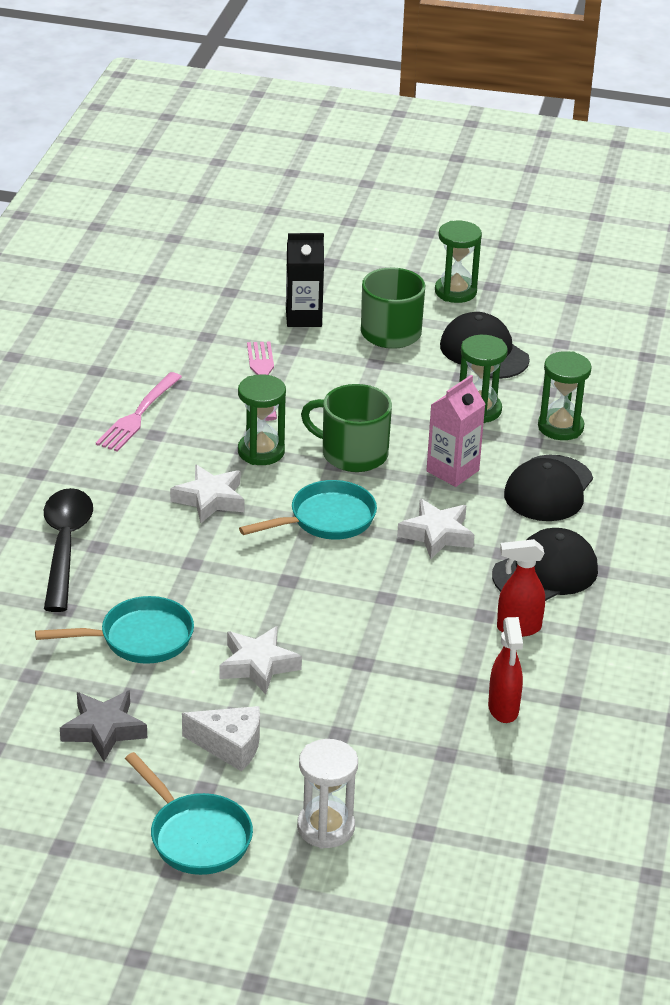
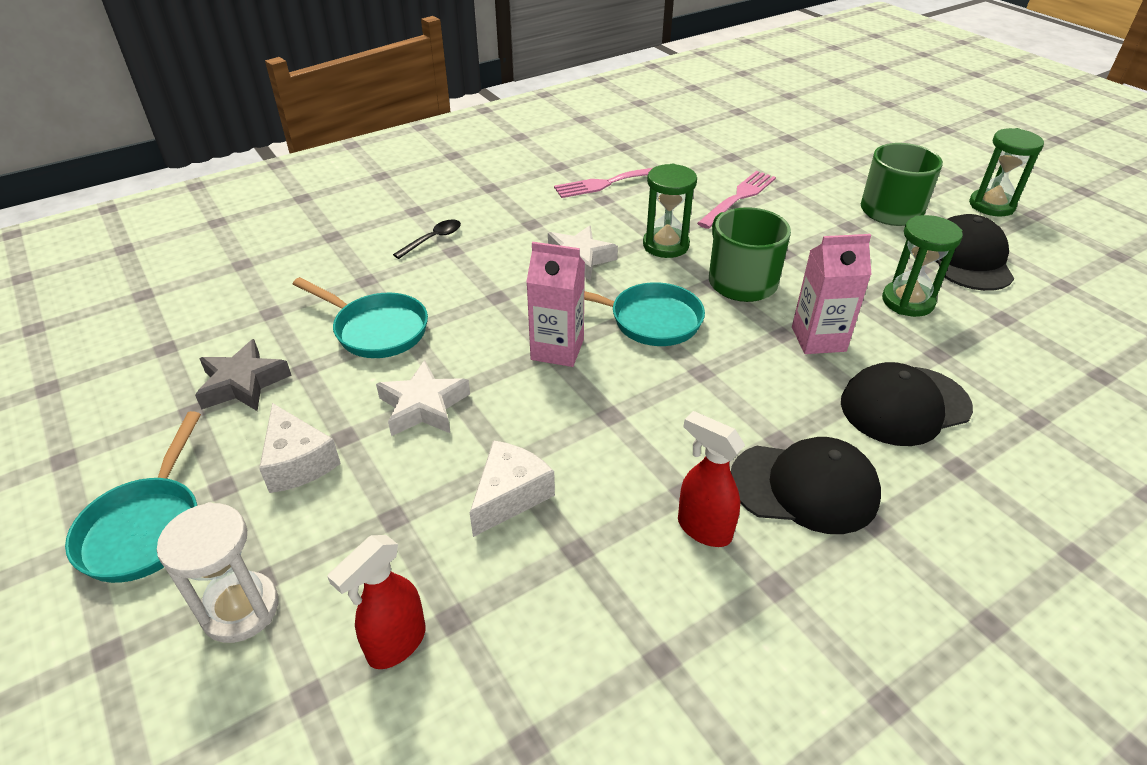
camera: 45 degrees right, 5 degrees up
black spoon [44,488,93,612] -> black spoon [393,219,461,259], size x0.49
black carton [286,233,324,327] -> none
white star [397,499,474,559] -> none
red spray bottle [488,617,523,723] -> red spray bottle moved to [327,535,426,669]
green hourglass [538,351,592,440] -> none
none -> white cheese [470,440,555,537]
none -> pink carton [526,242,585,367]

